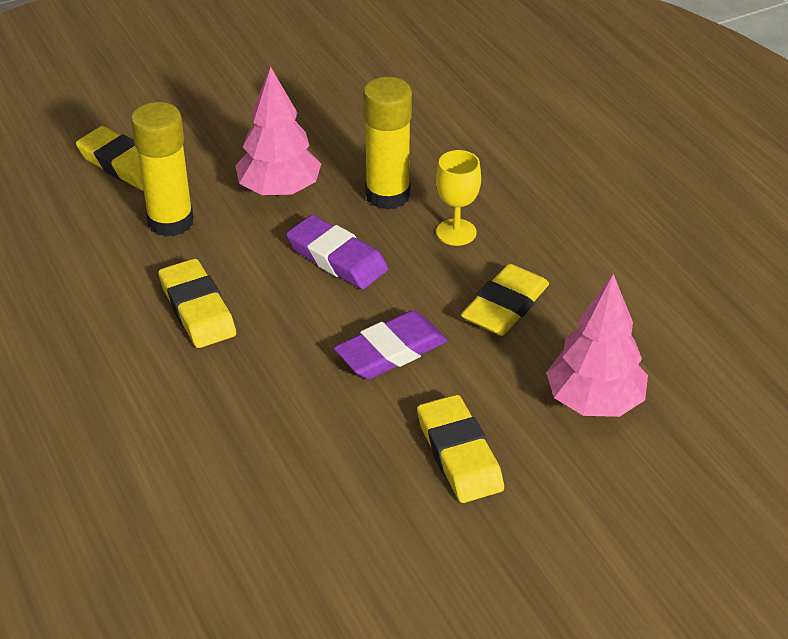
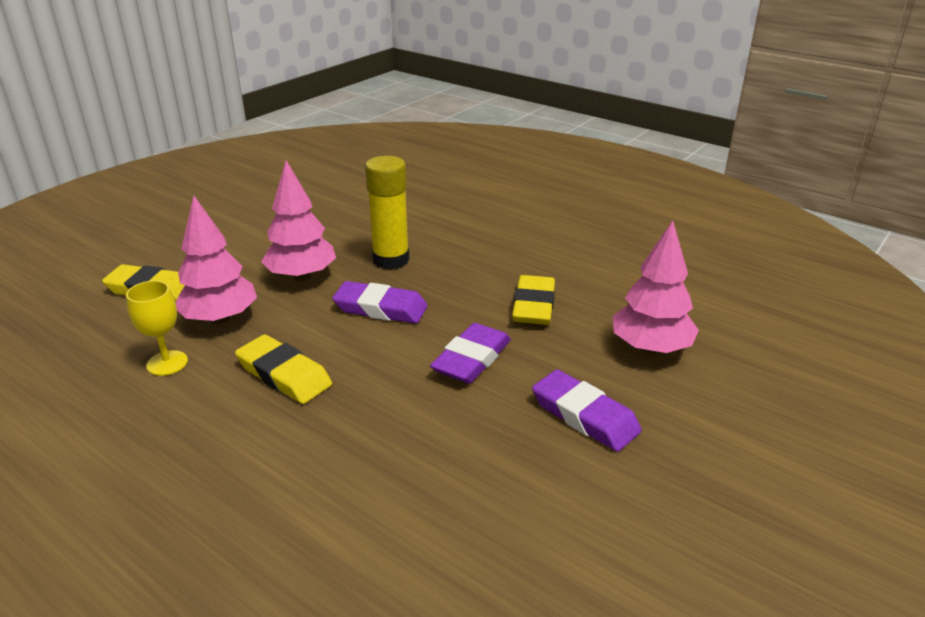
camera: 25 degrees left, 10 degrees down
yellow glue stick [131,102,194,237] -> pink tree [175,196,257,324]
yellow eraser [417,395,504,503] -> purple eraser [532,370,642,452]
yellow goblet [436,150,481,246] -> yellow goblet moved to [126,281,188,376]

